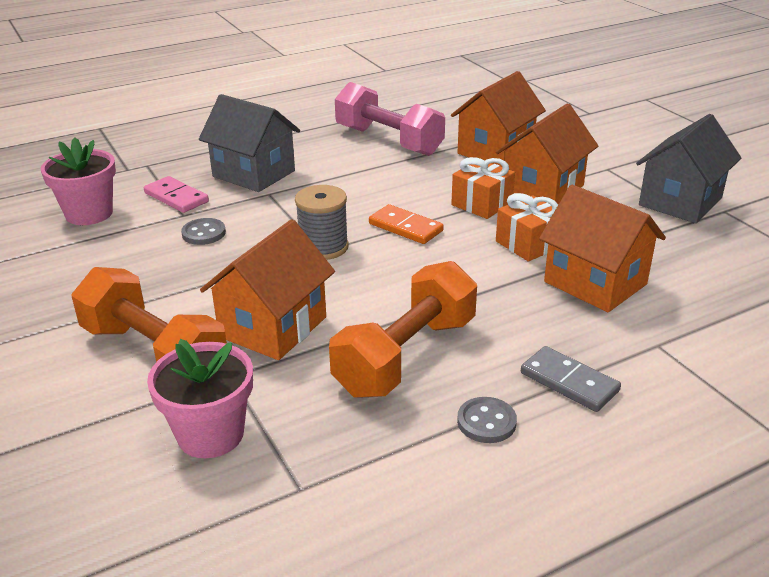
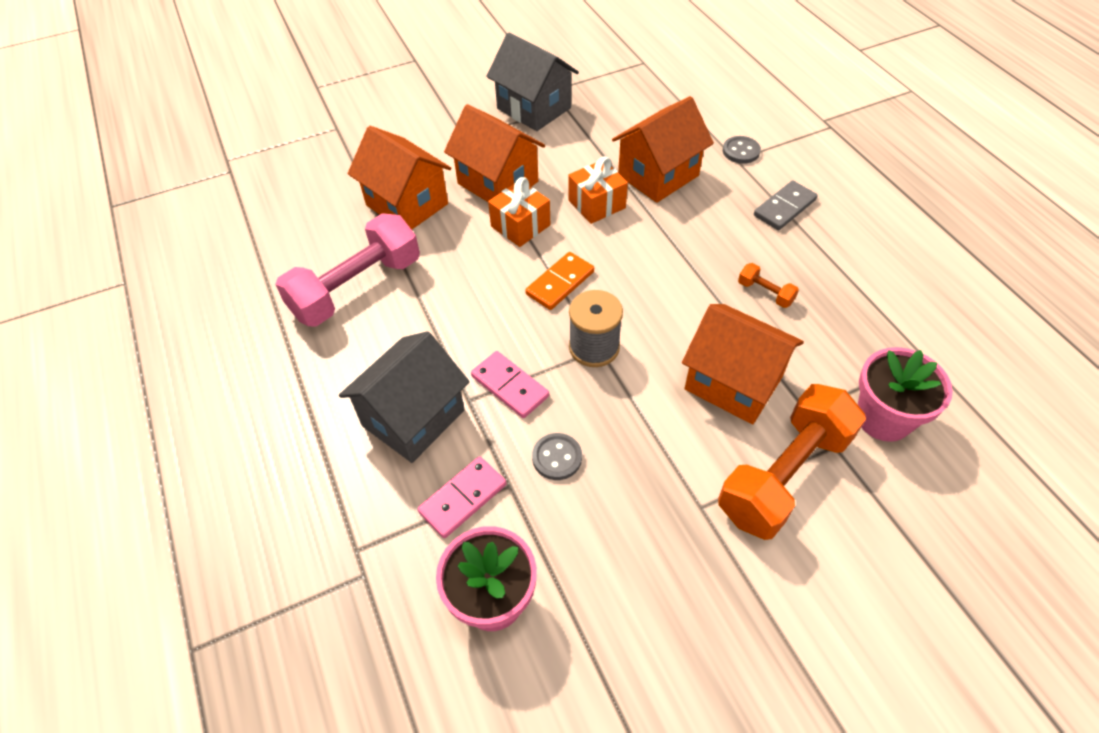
camera: 85 degrees left, 20 degrees up
orange dumbbell [329,261,477,398] -> orange dumbbell [738,263,799,308], size x0.41
grey button [457,397,517,443] -> grey button moved to [723,136,761,164]
none -> pink domino [471,351,549,418]

